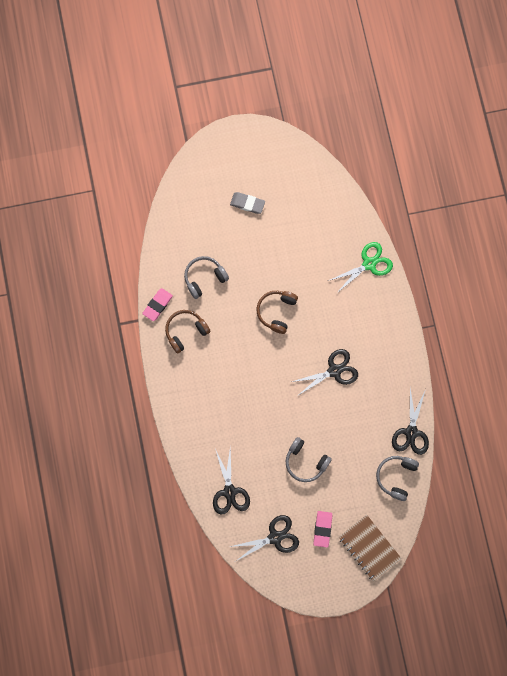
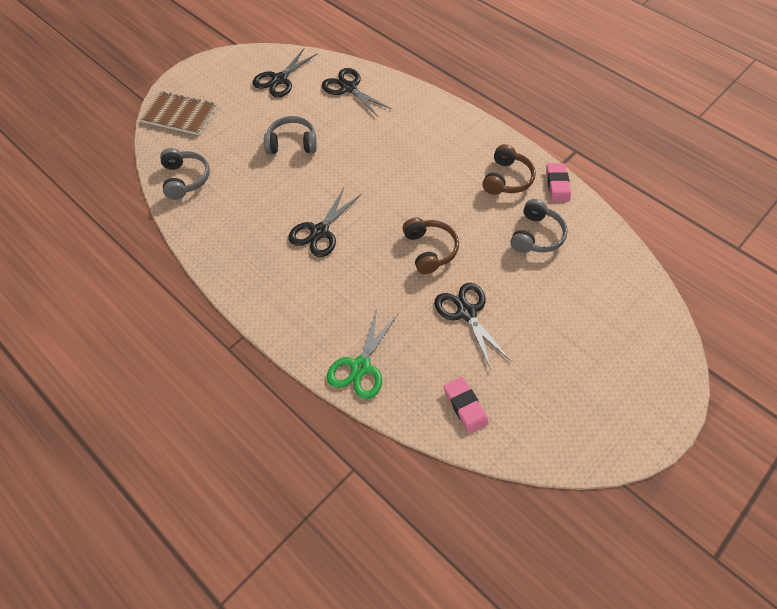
camera: 145 degrees right, 20 degrees down
grey eraser [230,192,265,214] -> none
pink eraser [313,511,332,548] -> pink eraser moved to [444,377,489,434]
black scissors [392,389,429,455] -> black scissors moved to [434,283,511,369]

